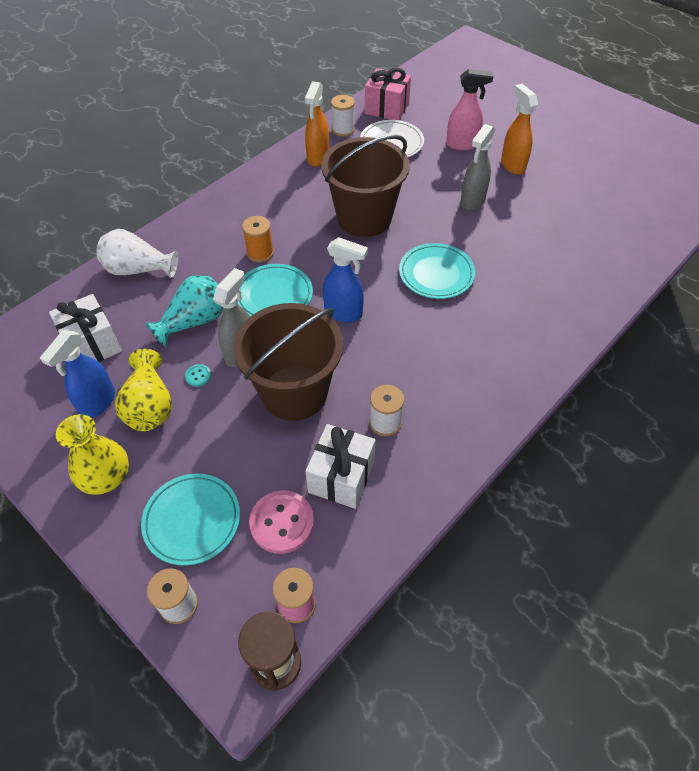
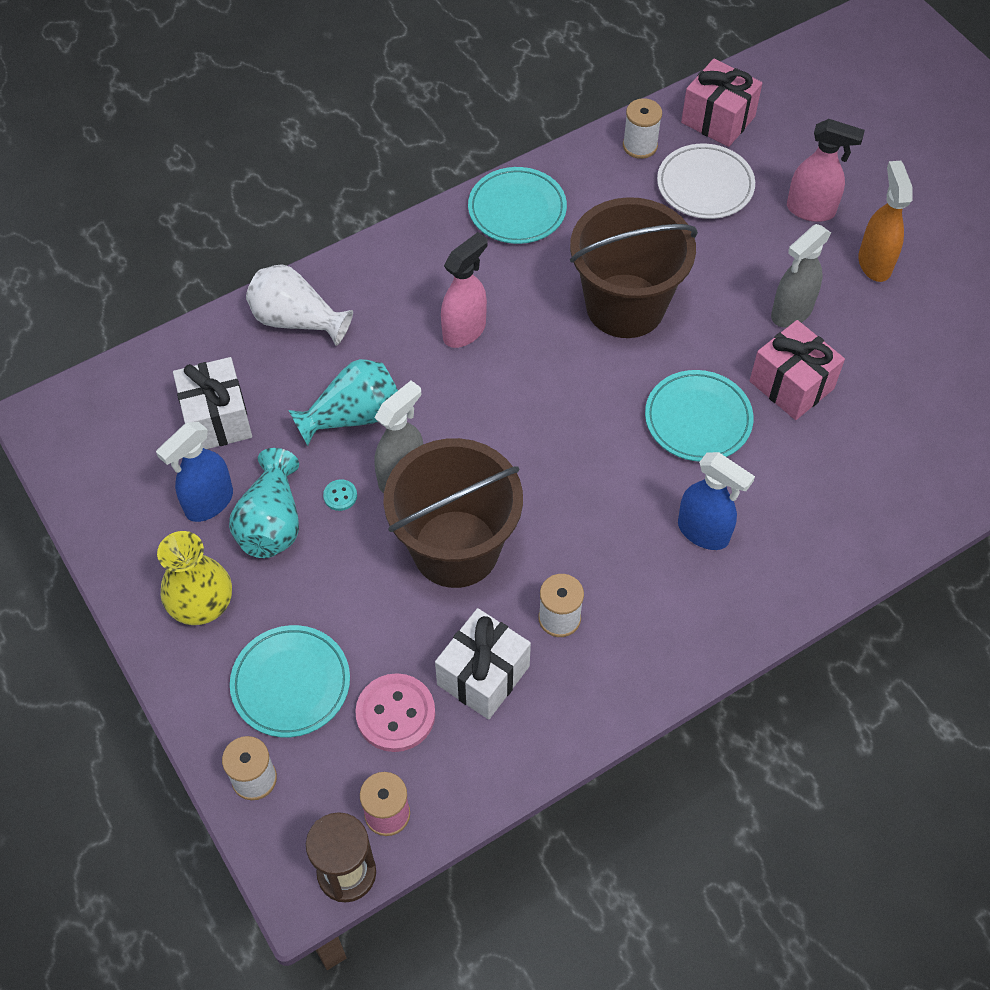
camera: 15 degrees right, 5 degrees up
yellow vase [115,349,172,431] -> turquoise vase [229,448,299,558]
turquoise plate [238,264,313,317] -> turquoise plate moved to [468,167,567,244]
orange spool [242,216,274,262] -> pink spray bottle [441,232,488,348]
orange spray bottle [305,81,329,167] -> none
blue spray bottle [323,237,368,322] -> blue spray bottle moved to [678,452,755,550]
none -> pink gift [750,320,845,420]

